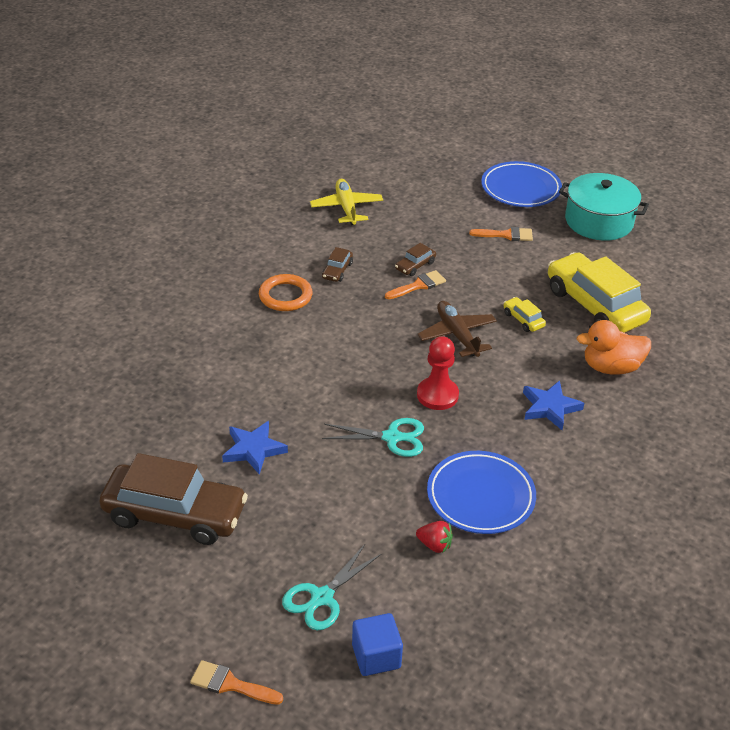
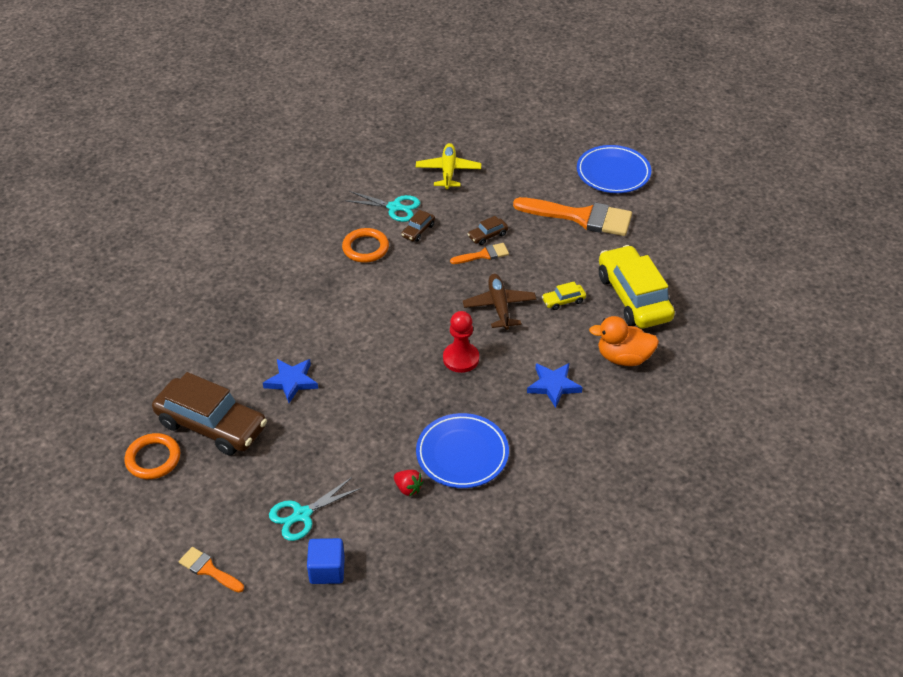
camera: 15 degrees right, 5 degrees up
turquoise scissors [322,418,424,457] -> turquoise scissors moved to [344,191,420,222]
orange brush [469,227,533,241] -> orange brush [513,197,632,236], size x2.06
yellow car [503,297,546,332] -> yellow car turned 90 degrees counterclockwise [542,282,586,310]
turquoise pot [559,173,649,241] -> none
none -> orange ring [124,433,180,479]

